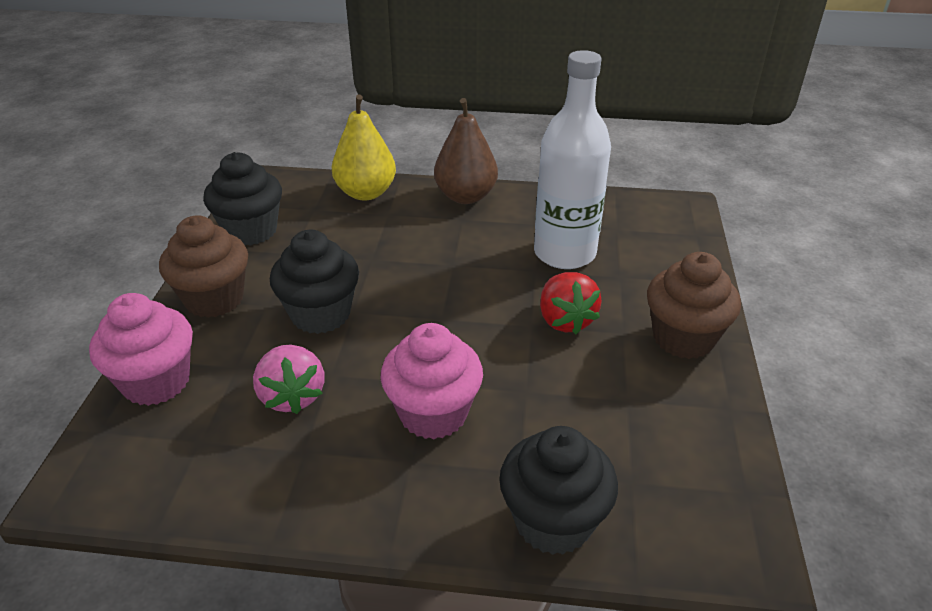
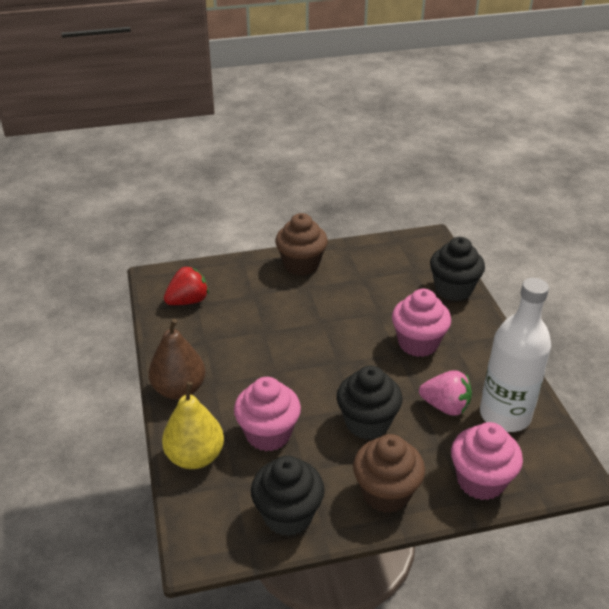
camera: 110 degrees left, 0 degrees up
pink strawberry [253,345,325,414] -> pink strawberry turned 60 degrees clockwise [419,370,472,416]
white bottle [534,50,611,269] -> white bottle moved to [480,278,551,432]
red strawberry [540,272,602,334] -> red strawberry moved to [164,266,209,305]
none -> pink cupcake [234,377,301,451]

